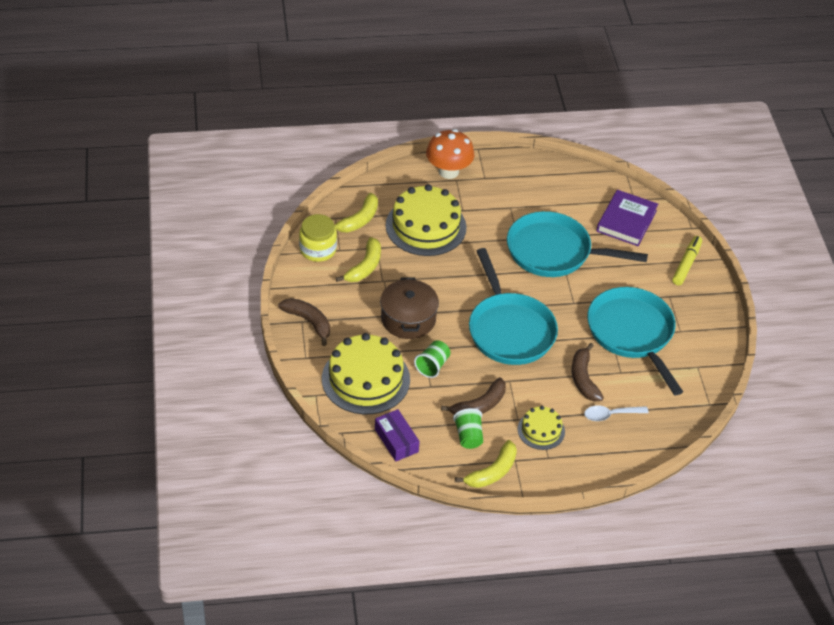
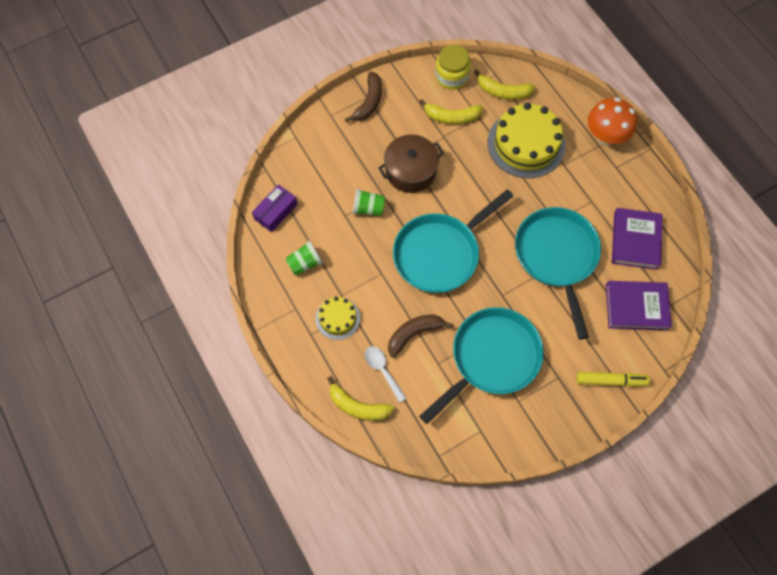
camera: 70 degrees right, 20 degrees up
yellow cake [322,333,410,414] -> none
brown banana [441,377,506,415] -> none
yellow banana [455,440,517,488] -> yellow banana moved to [327,376,394,421]
none -> purple book [612,208,663,270]

